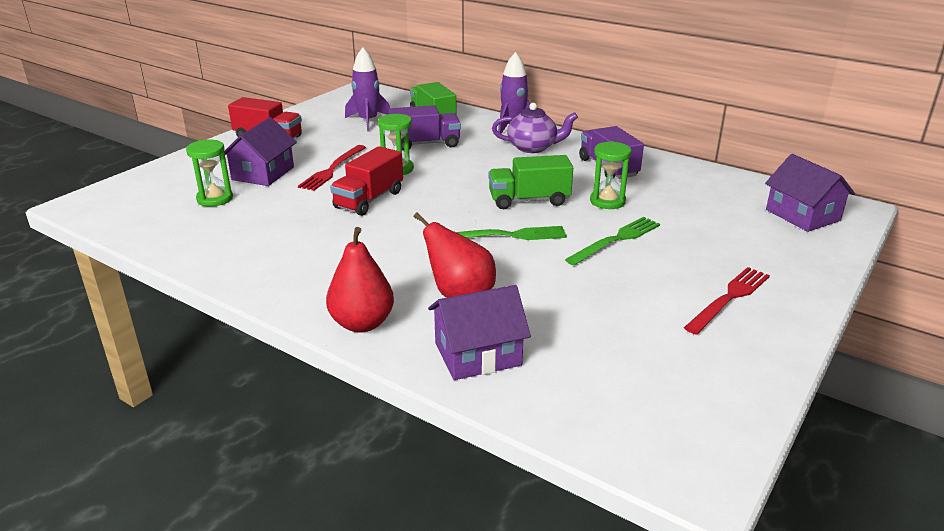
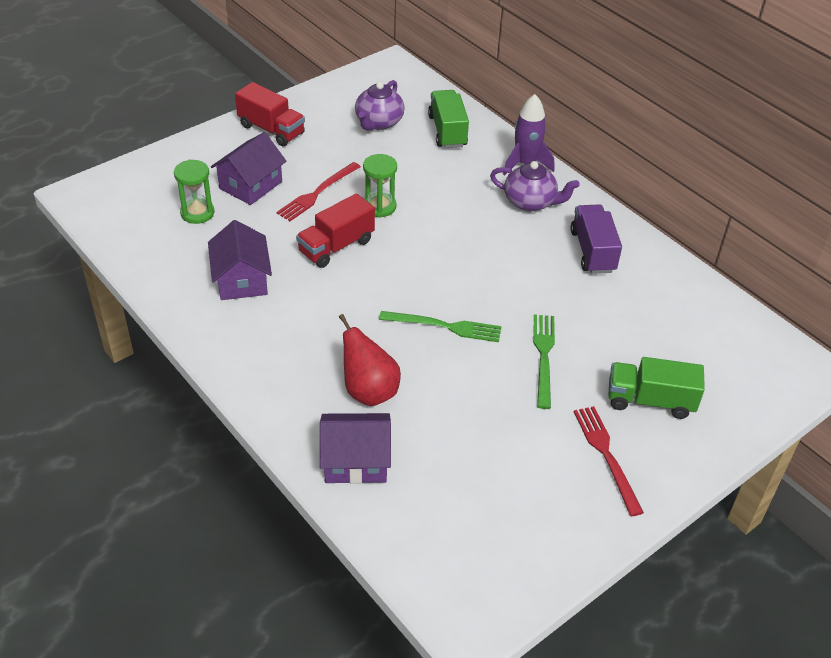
camera: 15 degrees right, 15 degrees up
red pear [326,227,394,333] -> none
purple rocket [345,47,390,131] -> purple teapot [355,80,405,130]
purple truck [389,105,461,151] -> none
green truck [488,155,573,209] -> green truck moved to [608,357,705,419]
green fork [565,217,660,266] -> green fork turned 60 degrees counterclockwise [533,314,555,409]
green hourglass [590,141,632,209] -> none
red fork [684,267,770,335] -> red fork turned 75 degrees counterclockwise [574,406,644,516]
purple house [765,154,855,232] -> purple house moved to [208,220,272,300]

